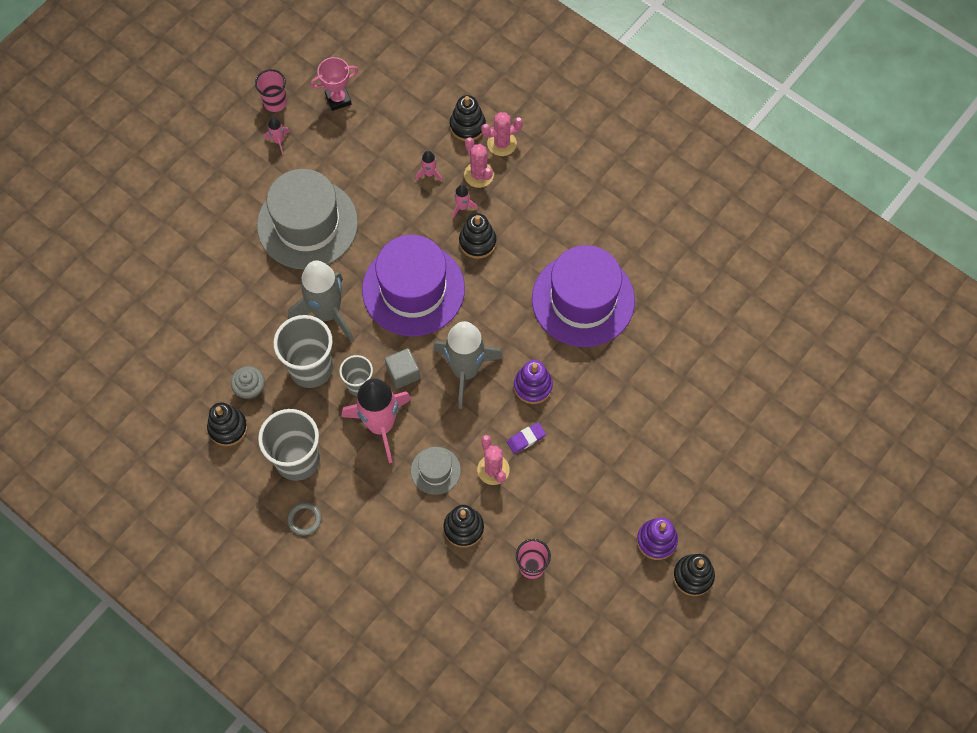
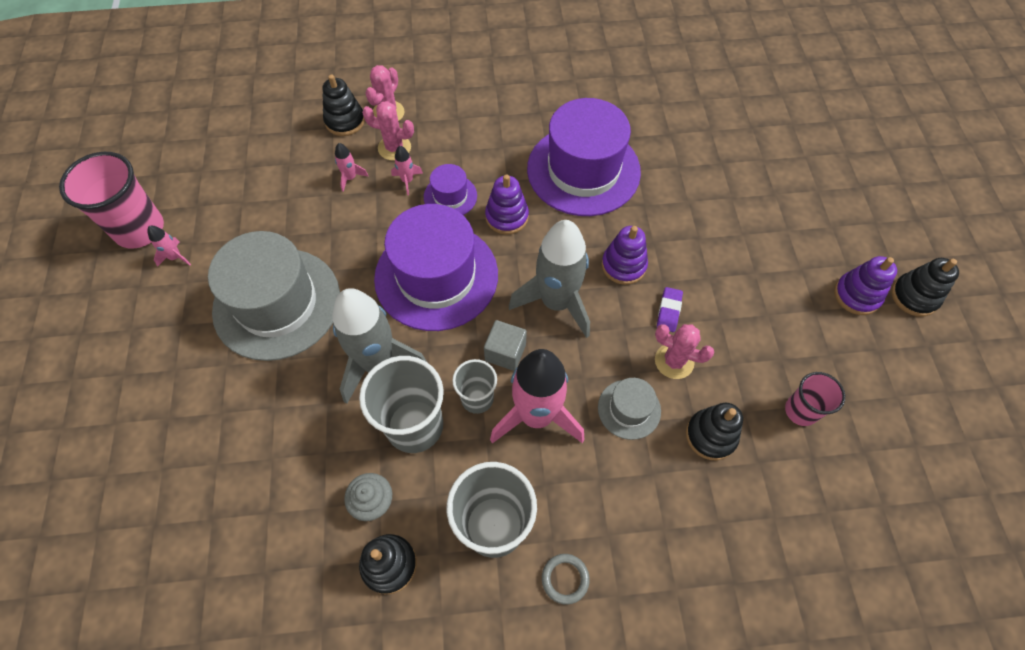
camera: 45 degrees left, 5 degrees down
pink cup [255,69,287,112] -> pink cup [59,152,164,249], size x1.74
pink trophy [311,57,358,111] -> none
black stacking toy [459,213,496,259] -> purple hat [424,164,477,215]
none -> purple stacking toy [485,174,529,235]

